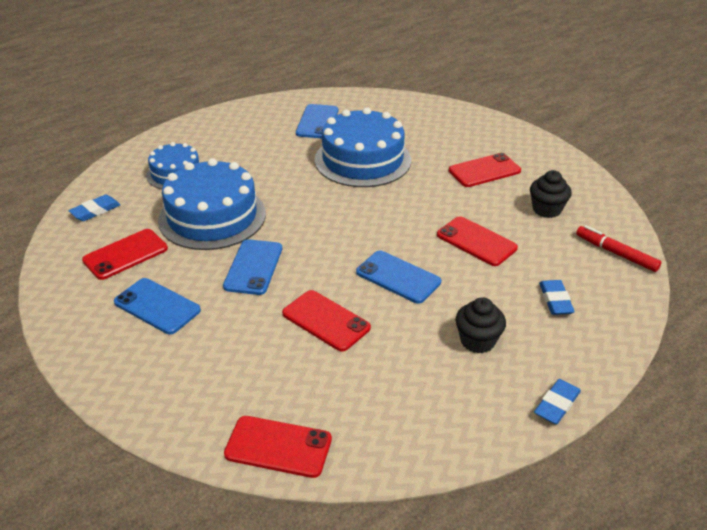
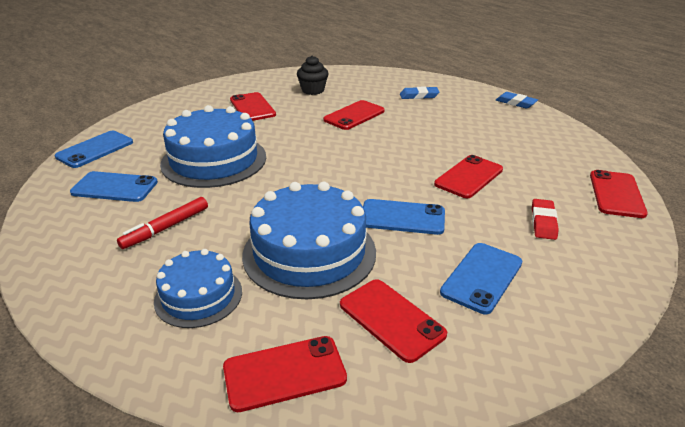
camera: 90 degrees left, 5 degrees down
blue eraser [68,195,121,221] -> red phone [223,336,347,412]
blue phone [356,251,441,304] -> blue phone moved to [55,131,133,168]
black cupcake [455,297,506,353] -> none
red marker [576,225,661,272] -> red marker moved to [117,197,208,249]
none -> red eraser [532,199,559,240]

